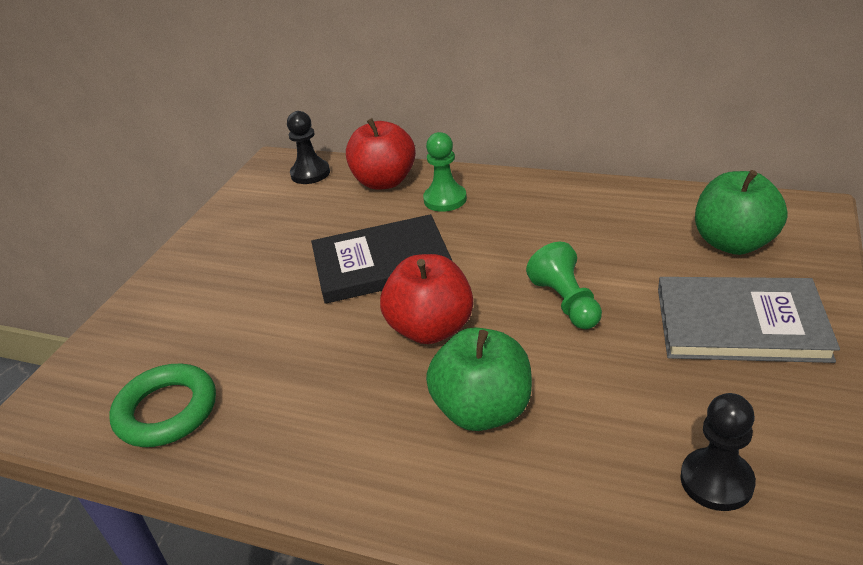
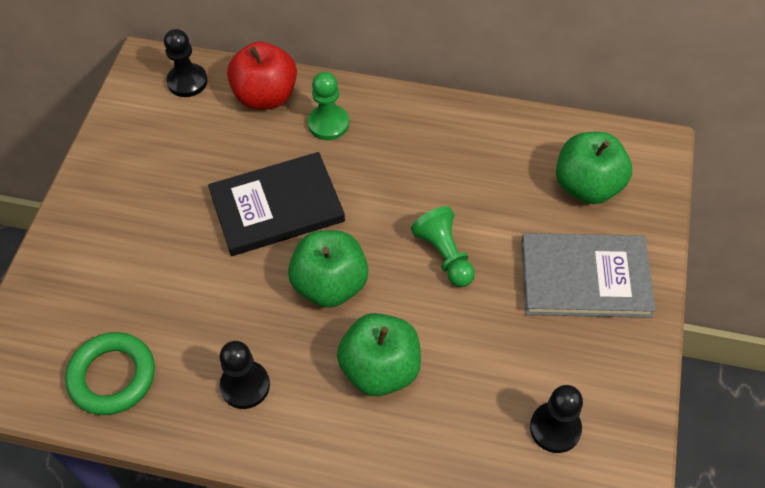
camera: 10 degrees left, 20 degrees up
red apple [380,254,473,344] -> green apple [288,230,368,308]
none -> black pawn [219,341,270,409]

